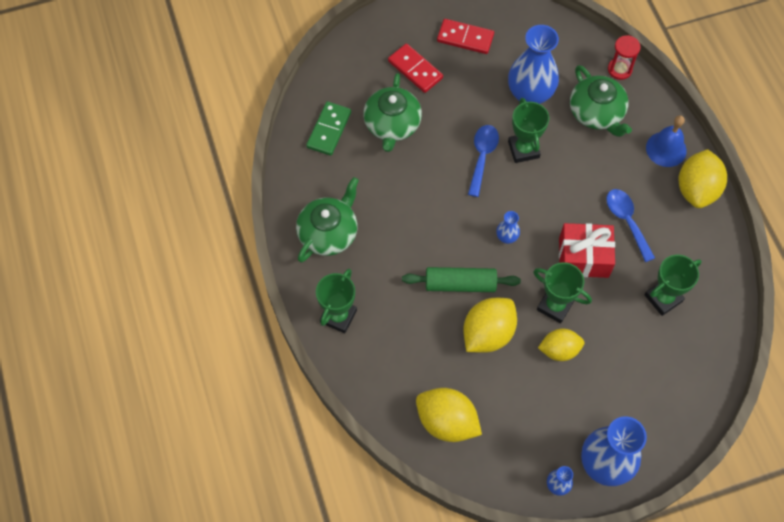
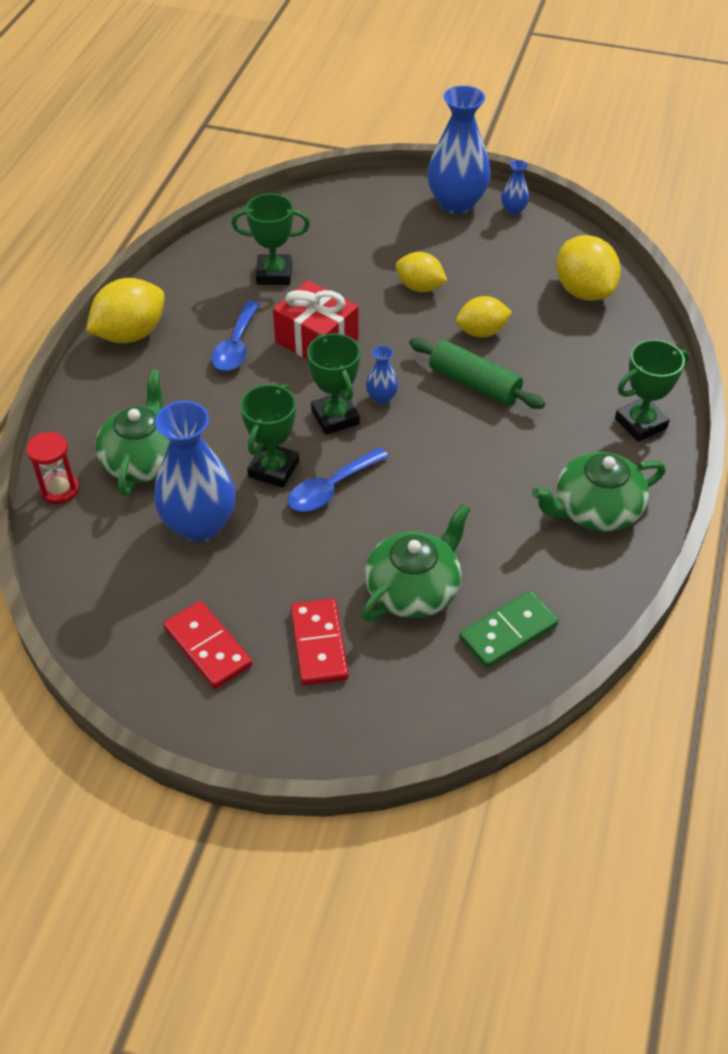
camera: 145 degrees left, 15 degrees down
yellow lemon [463,298,517,353] -> yellow lemon [456,296,512,337], size x0.66
green trophy [533,262,592,323] -> green trophy moved to [307,333,361,435]
blue bell [646,115,687,167] -> none

